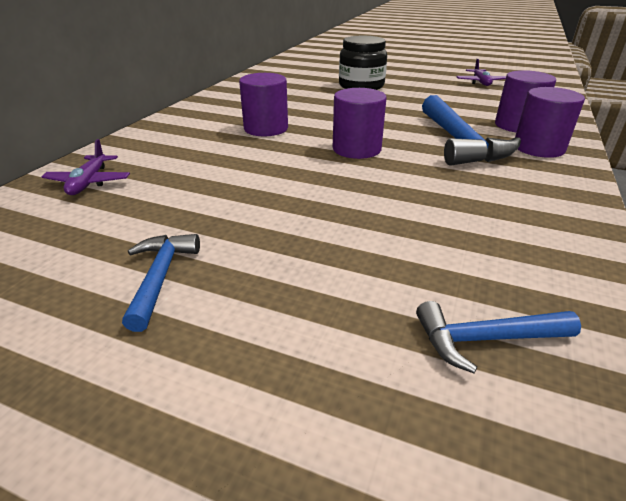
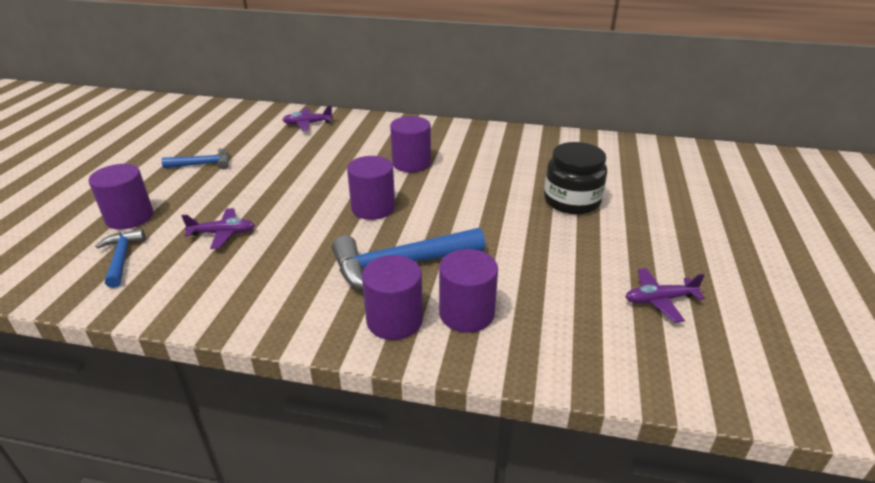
camera: 80 degrees right, 0 degrees up
none -> purple cylinder [89,164,153,229]
none -> purple plane [181,208,255,249]

